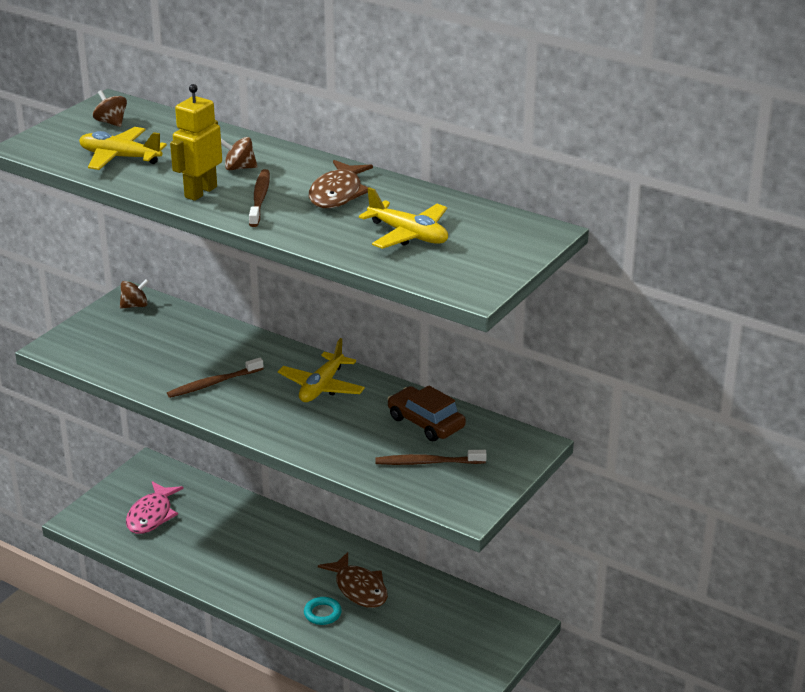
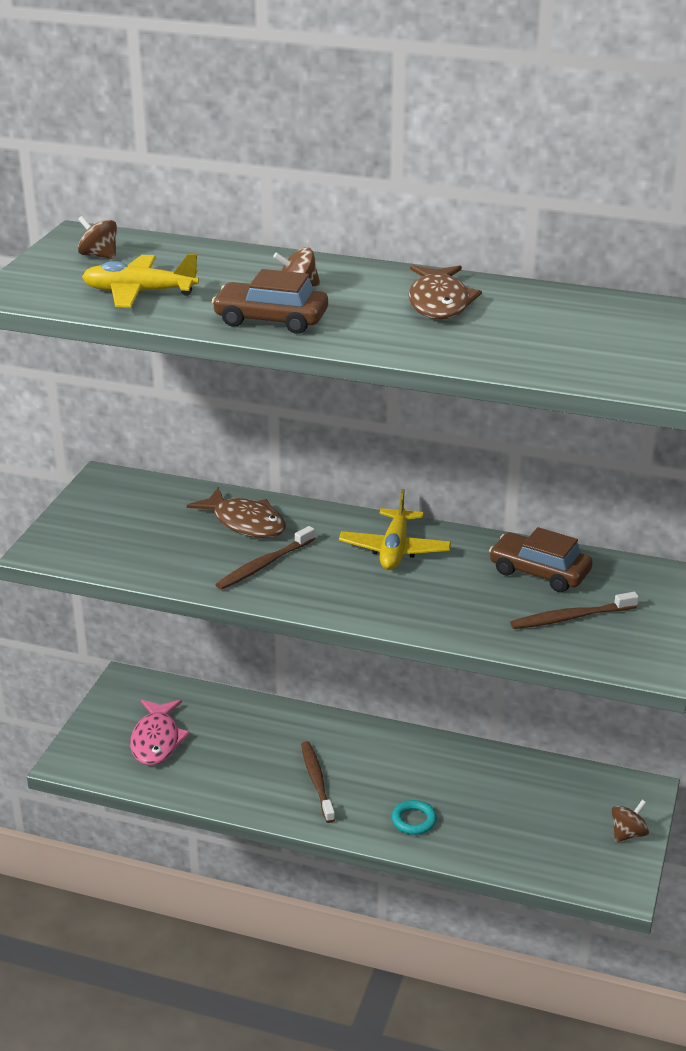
camera: 15 degrees left, 0 degrees up
brown spinning top [120,279,149,309] -> brown spinning top moved to [612,800,649,842]
yellow robot [170,84,222,201] -> brown car [212,269,328,334]
brown toothbrush [249,169,270,227] -> brown toothbrush moved to [301,741,335,823]
brown fish [318,552,388,608] -> brown fish moved to [187,487,286,538]
yellow plane [359,187,448,249] -> none

